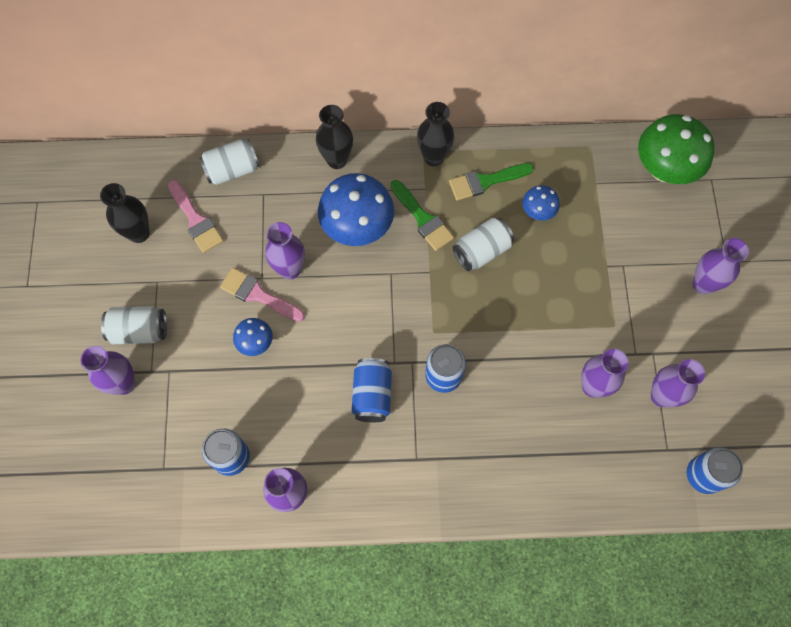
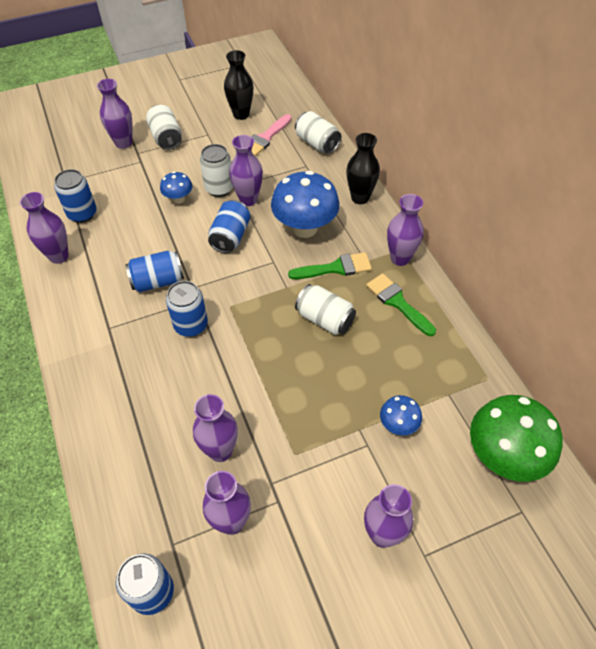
camera: 70 degrees right, 15 degrees down
pink brush [220,268,305,322] -> white can [200,144,233,197]
green brush [390,180,454,251] -> green brush turned 135 degrees counterclockwise [288,252,372,279]
black vase [417,102,454,166] -> purple vase [387,194,424,266]
blue mushroom [522,185,560,221] -> blue mushroom moved to [380,395,422,436]
none -> blue can [208,200,250,253]

